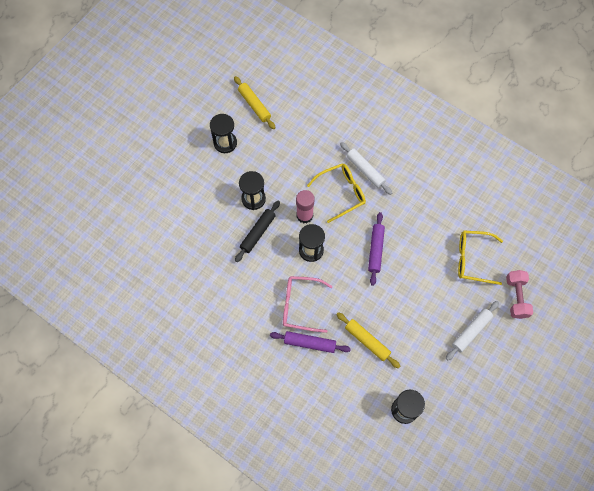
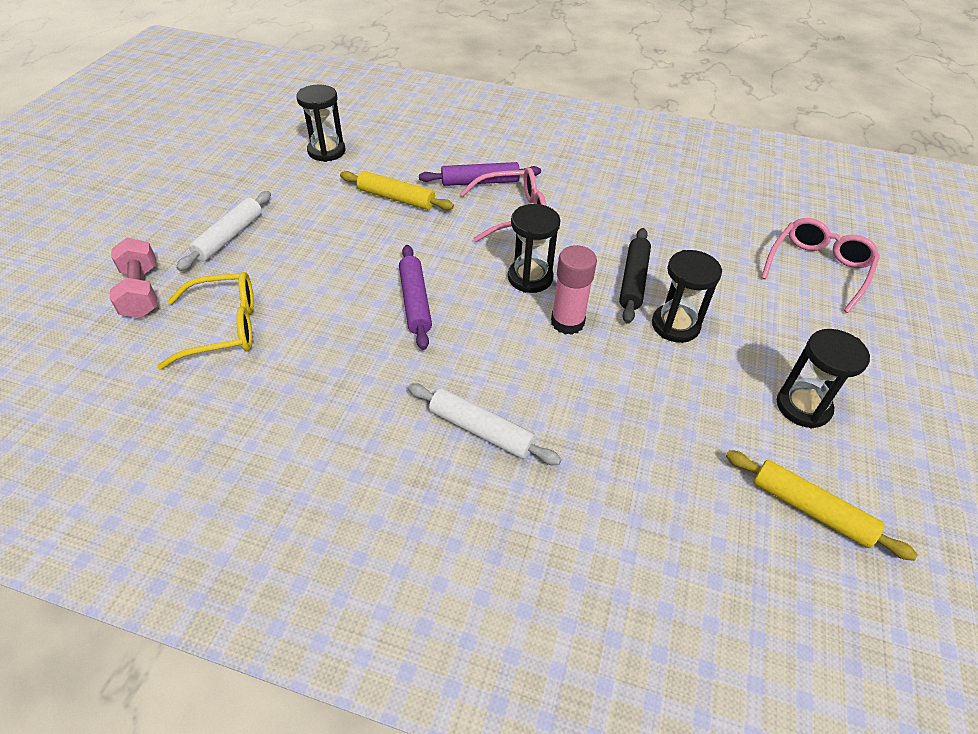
camera: 160 degrees right, 20 degrees down
yellow glasses [307,163,366,223] -> none
none -> pink glasses [761,218,880,313]

